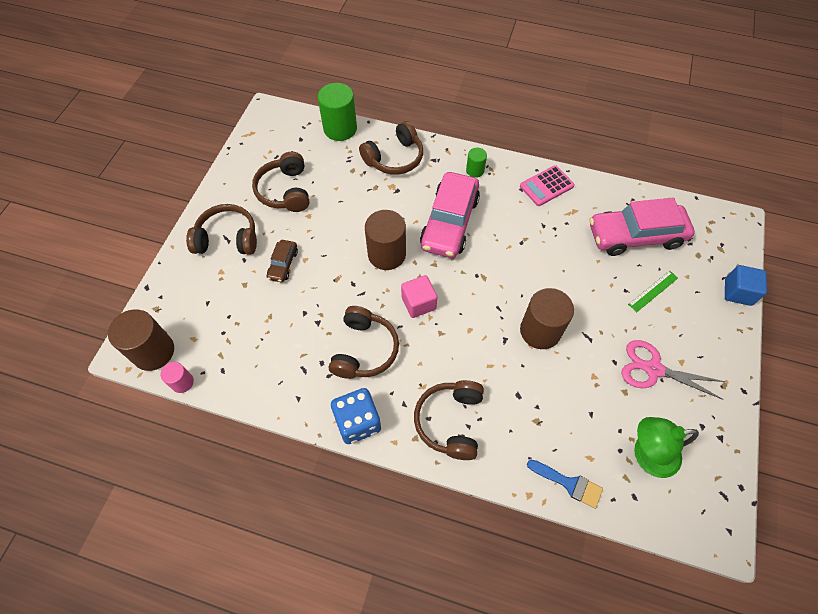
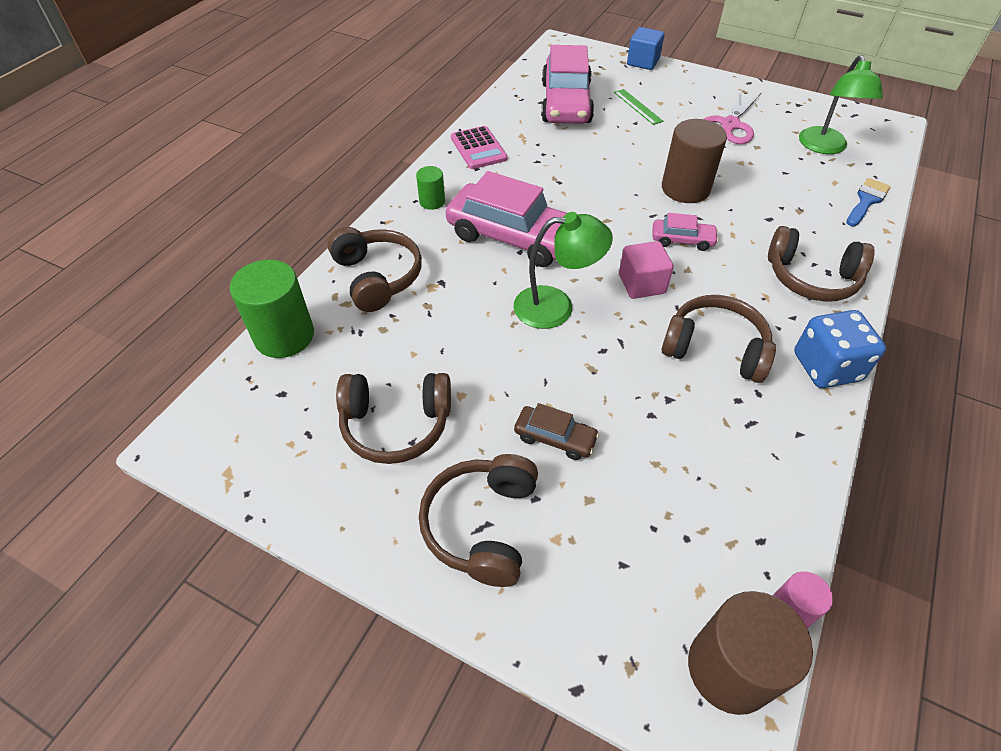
camera: 80 degrees left, 10 degrees down
brown cylinder [365,210,406,270] -> green lamp [514,212,613,329]
none -> pink car [652,213,719,251]

